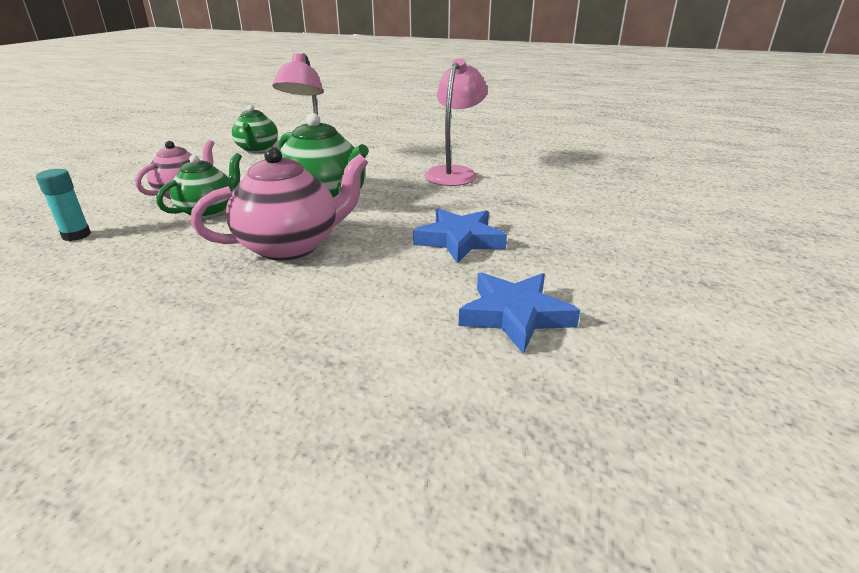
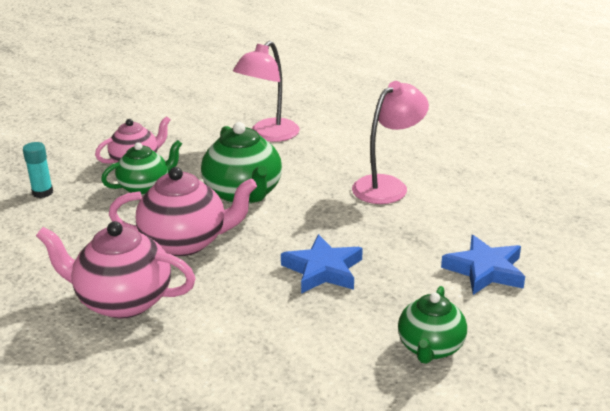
camera: 25 degrees right, 0 degrees up
green teapot [232,105,278,153] -> green teapot moved to [398,286,467,364]
blue star [459,273,580,354] -> blue star moved to [441,235,525,295]
none -> pink teapot [36,221,196,319]

